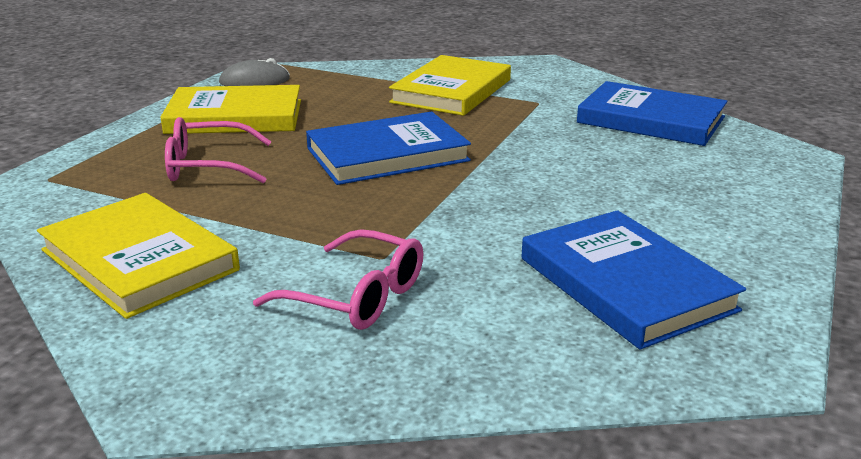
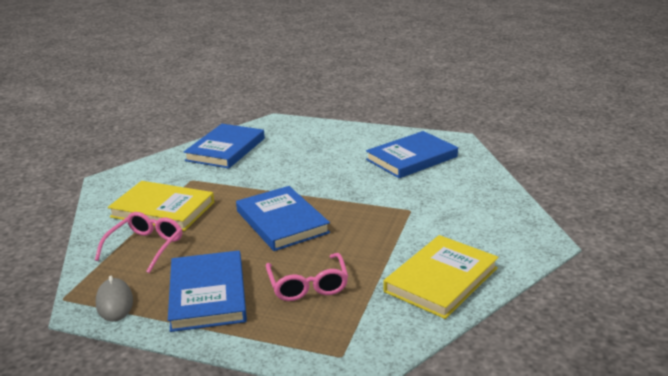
camera: 95 degrees left, 0 degrees up
yellow book [160,85,301,134] -> blue book [168,250,247,332]
pink glasses [253,229,423,330] -> pink glasses moved to [95,212,182,273]

